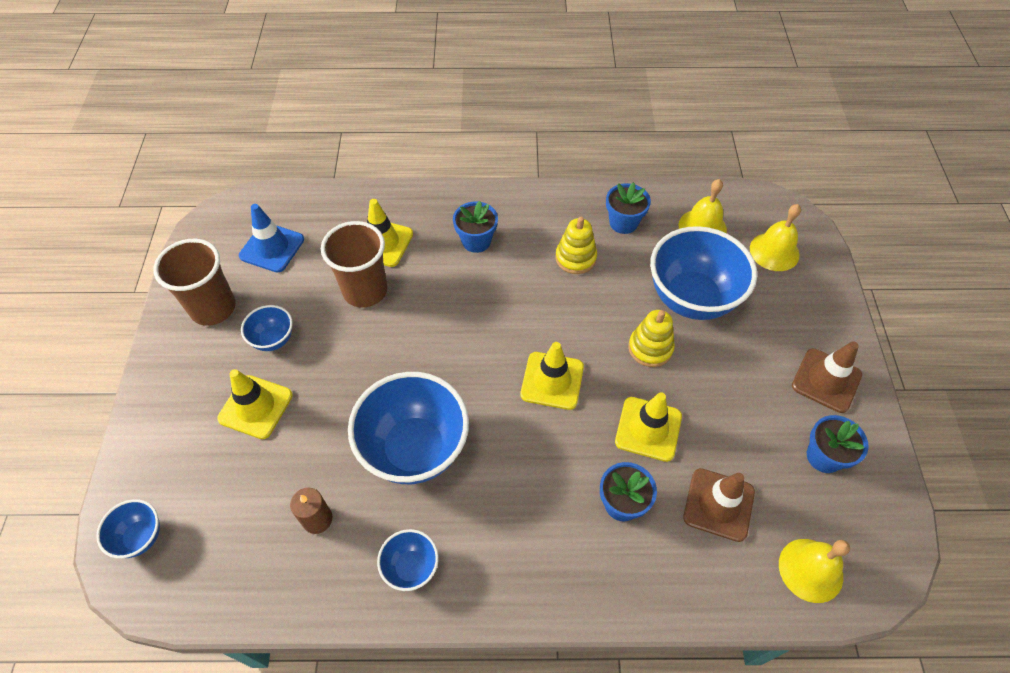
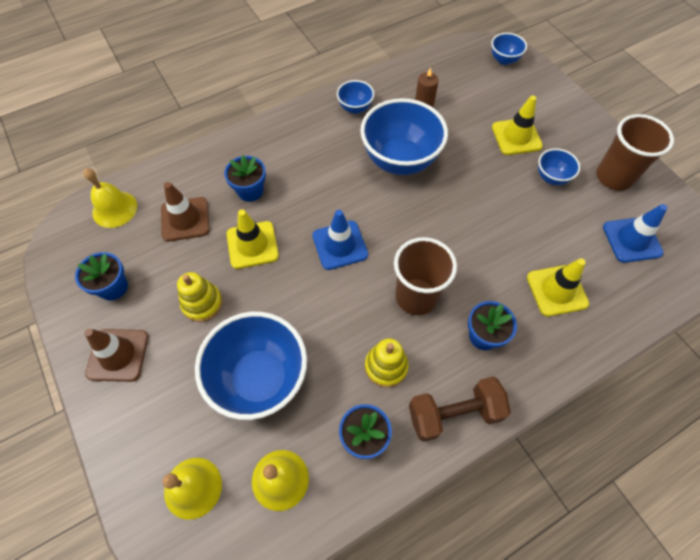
camera: 150 degrees right, 5 degrees up
brown cup [321,221,387,308] -> brown cup moved to [394,237,457,315]
yellow traffic cone [521,342,584,410] -> blue traffic cone [312,210,368,270]
yellow stacking toy [628,310,675,367] -> yellow stacking toy moved to [177,272,223,322]
none -> brown dumbbell [409,377,511,442]

